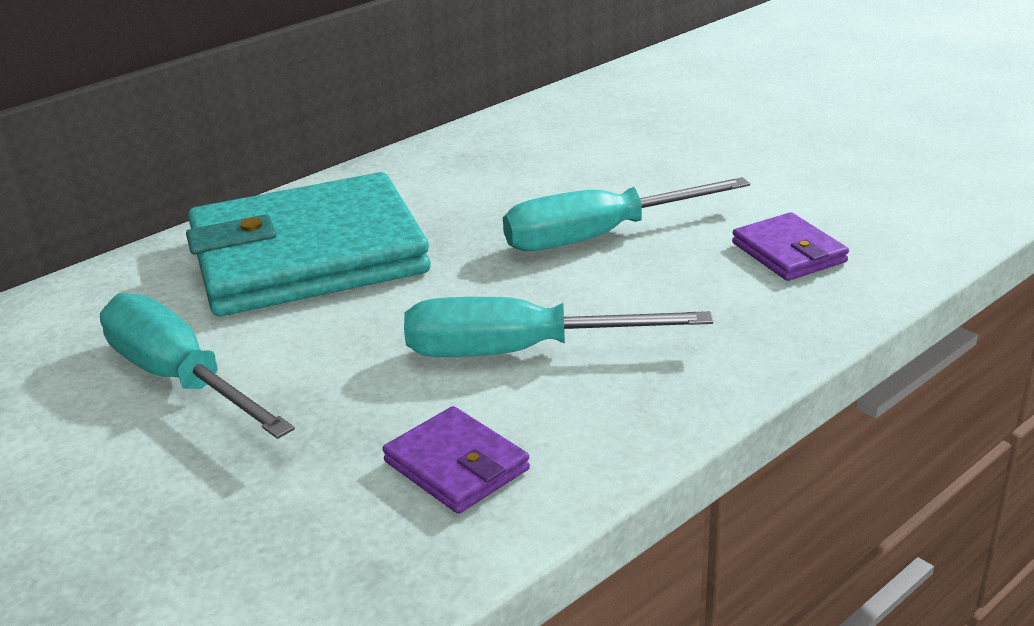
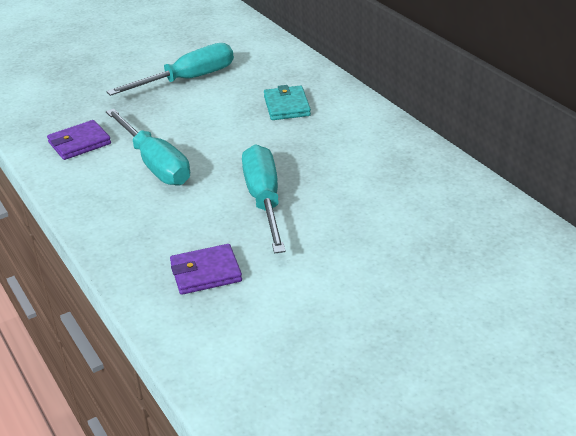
camera: 100 degrees right, 5 degrees up
turquoise wallet [186,172,431,316] -> turquoise wallet [264,85,311,120], size x0.42
turquoise screwdriver [404,297,713,357] -> turquoise screwdriver turned 135 degrees clockwise [106,109,190,185]

